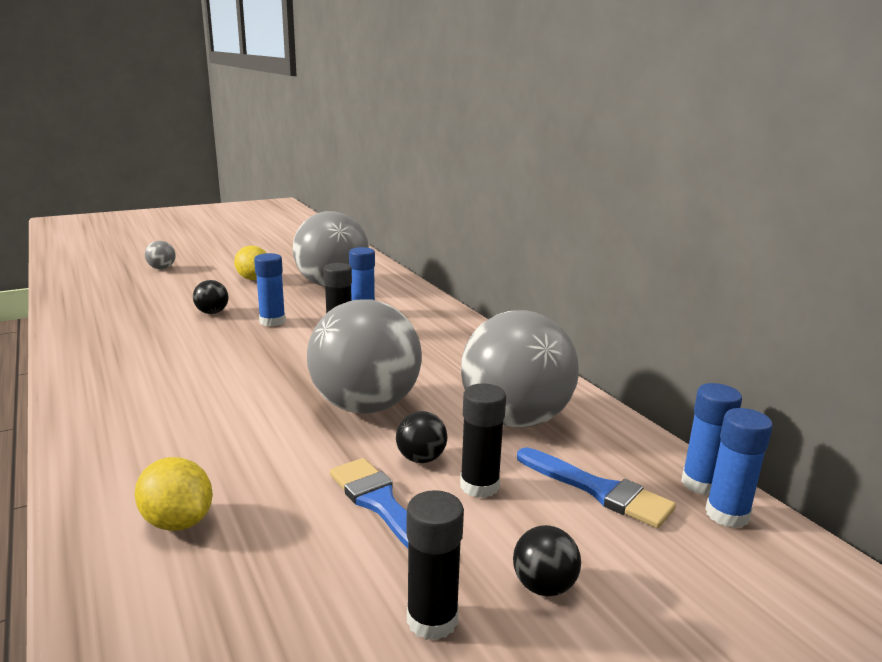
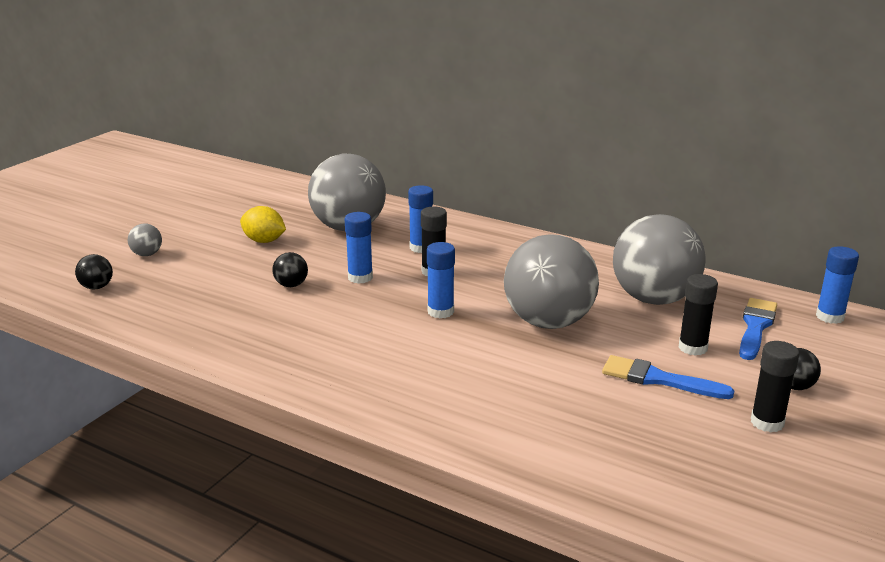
camera: 30 degrees left, 5 degrees up
yellow lemon [135,457,213,531] -> none
black ball [396,411,447,463] -> black ball moved to [75,254,113,290]
blue brush [517,447,676,528] -> blue brush turned 75 degrees counterclockwise [739,298,777,360]
blue glue stick [681,383,742,495] -> blue glue stick moved to [427,242,455,318]

